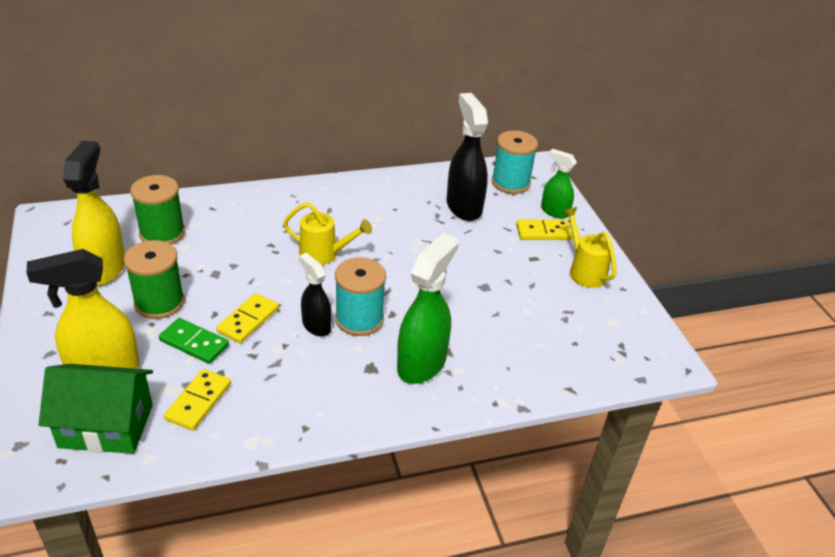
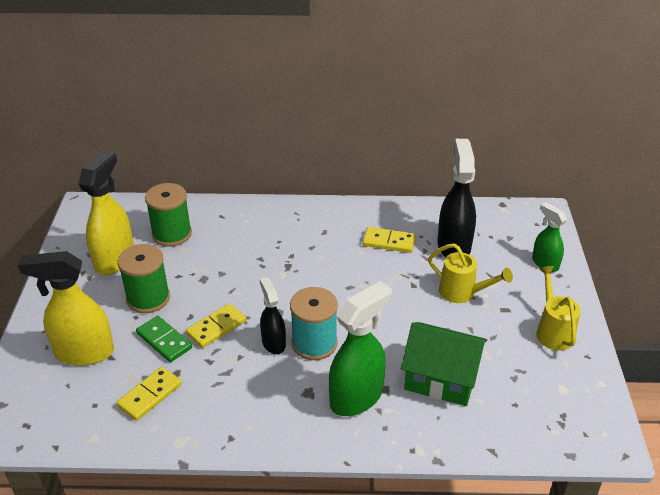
camera: 20 degrees right, 0 degrees up
green house [39,364,153,454] -> green house moved to [401,322,487,406]
yellow watering can [283,202,372,265] -> yellow watering can moved to [428,243,513,303]
turquoise spool [492,131,538,194] -> none
yellow domino [516,219,572,240] -> yellow domino moved to [363,227,416,253]

